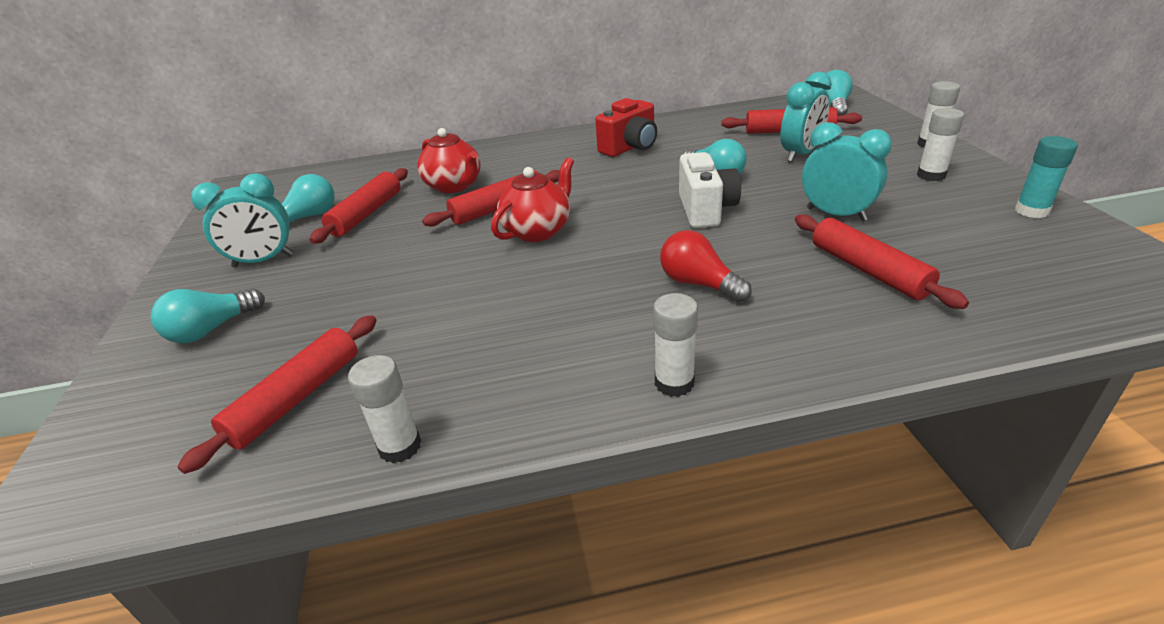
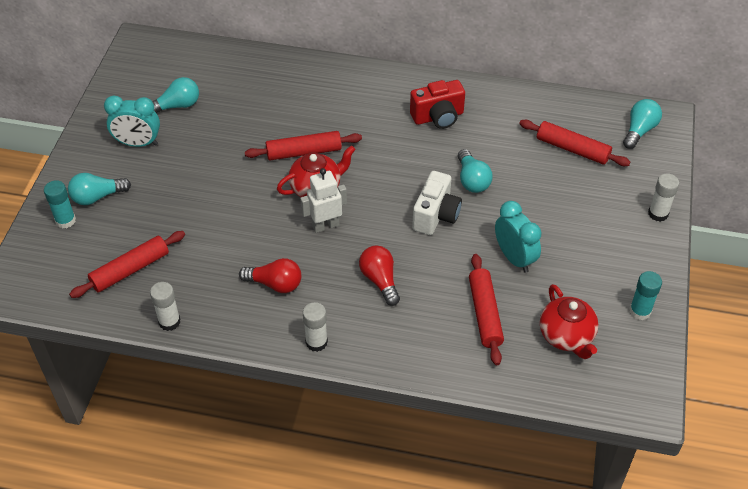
camera: 20 degrees right, 15 degrees up
red rolling pin [310,168,408,244] -> none
red teapot [417,128,481,193] -> red teapot moved to [540,284,599,359]
turquoise clock [780,72,832,162] -> none
white glue stick [917,108,964,181] -> none
none -> turquoise glue stick [44,180,76,229]
none -> red light bulb [239,258,301,293]
none -> white robot [300,168,347,233]

